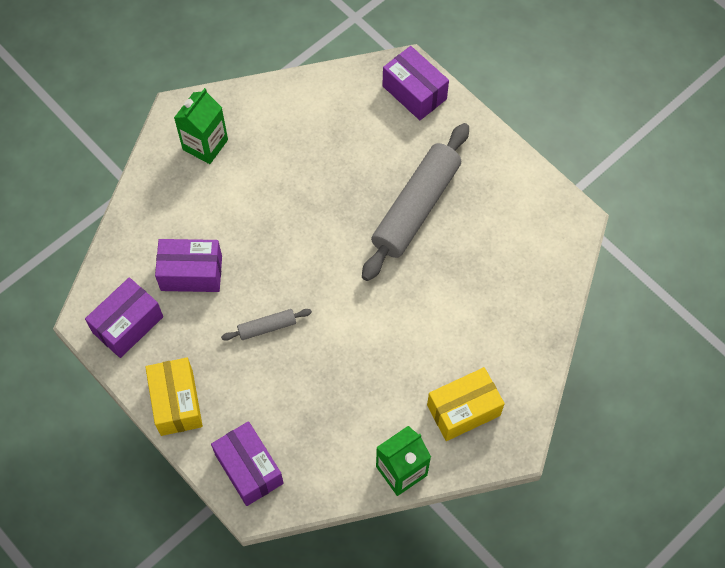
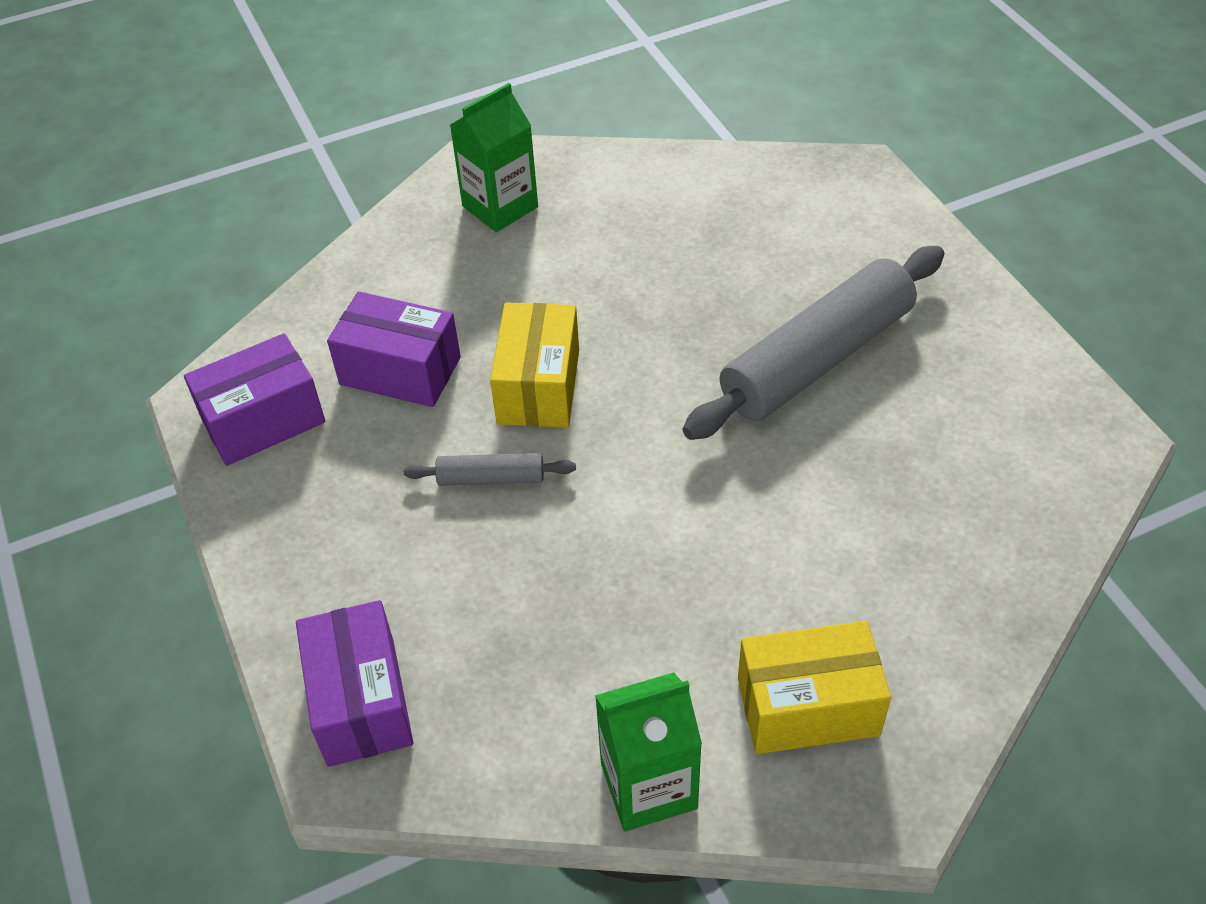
camera: 20 degrees right, 15 degrees down
yellow box [145,357,203,436] -> yellow box moved to [490,302,579,428]
purple box [382,46,449,120] -> none

